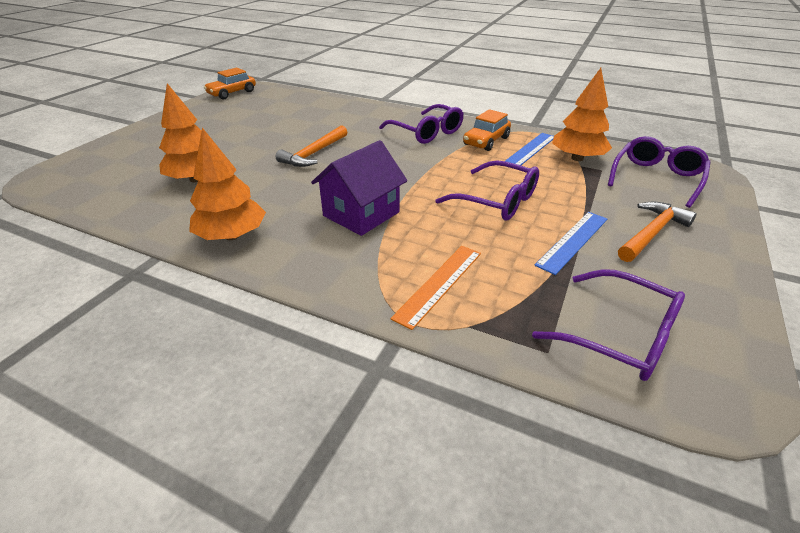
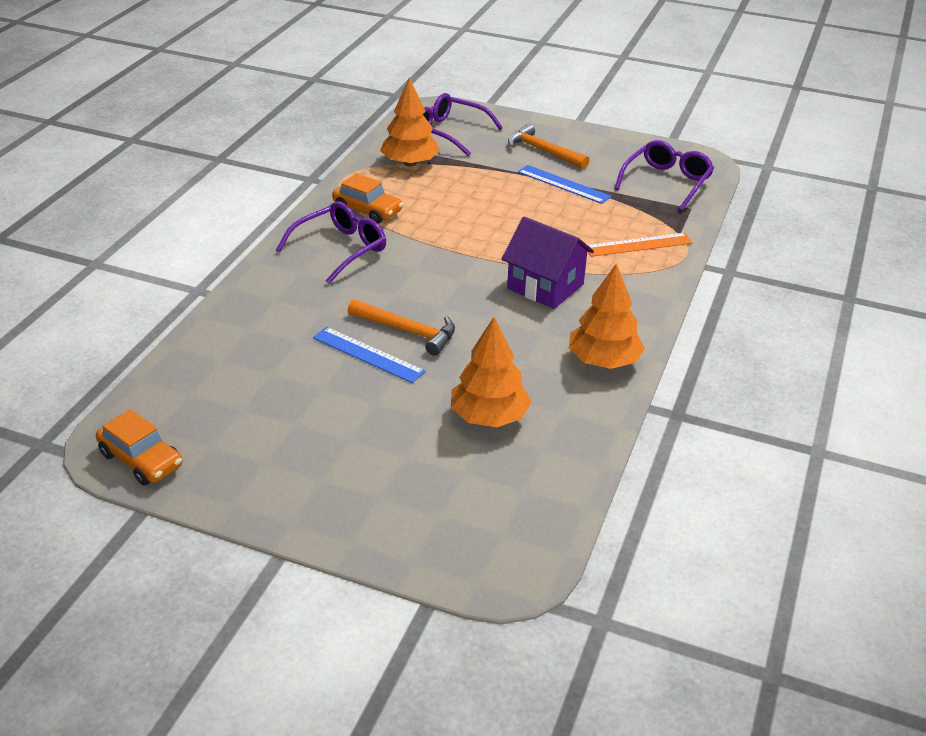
camera: 95 degrees left, 0 degrees up
orange ruler [390,246,481,330] -> orange ruler turned 45 degrees counterclockwise [588,233,693,257]
purple glasses [435,160,539,221] -> none
blue ruler [505,133,554,165] -> blue ruler moved to [313,327,425,383]

